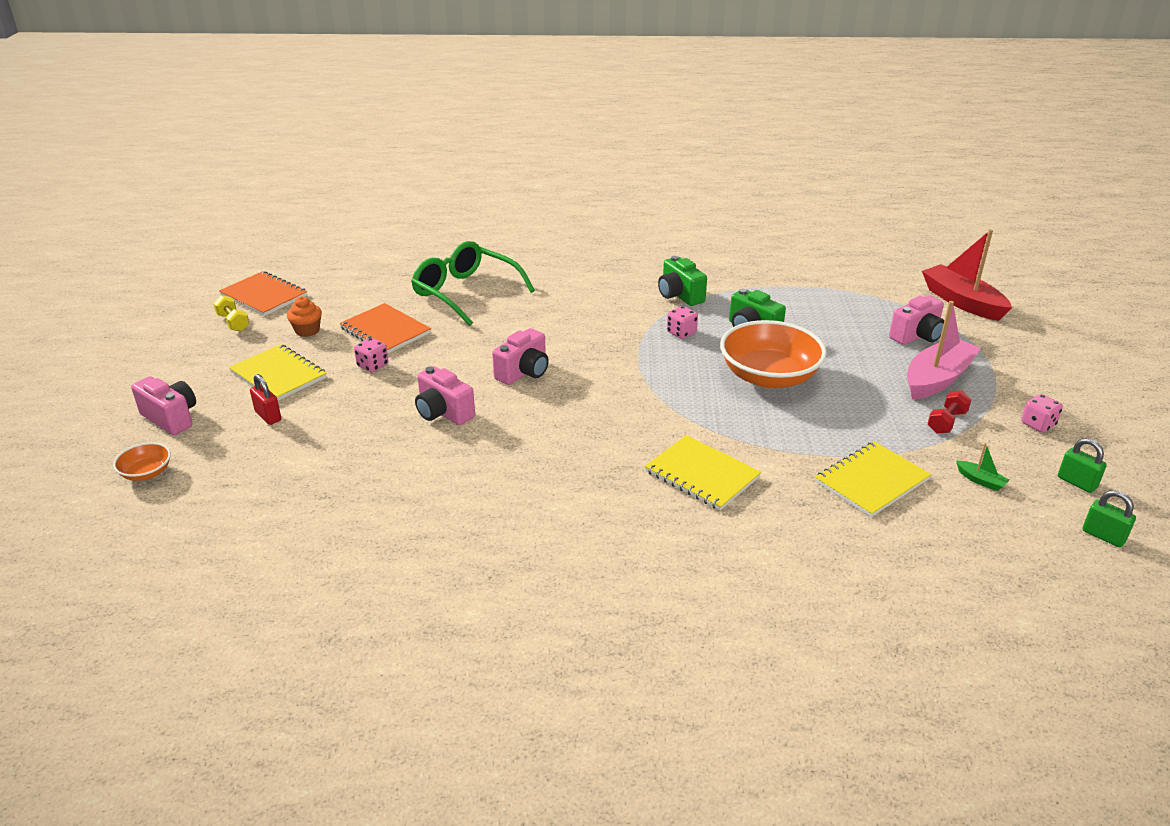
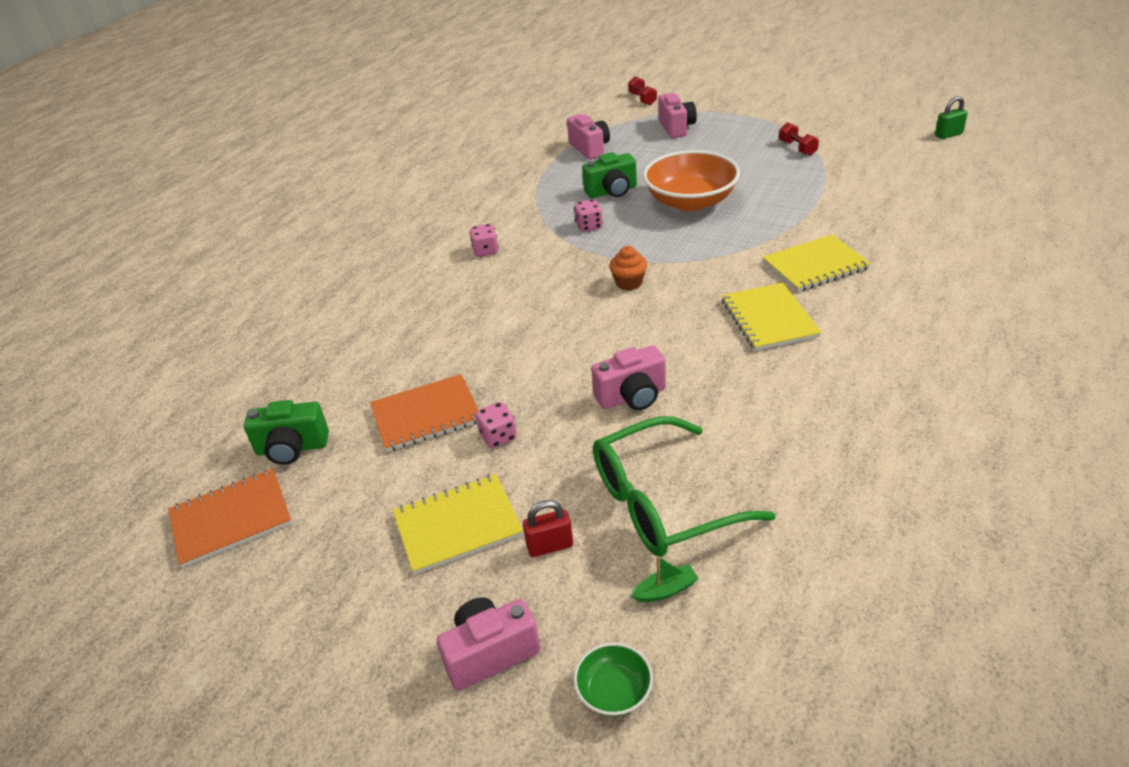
camera: 60 degrees left, 5 degrees up
orange bowl [113,442,171,481] -> green bowl [573,643,653,716]
yellow dumbbell [213,295,249,331] -> none
orange cupcake [287,296,322,337] -> orange cupcake moved to [609,246,647,291]
green glasses [411,241,535,326] -> green glasses moved to [593,416,776,557]
pink camera [492,328,549,385] -> pink camera moved to [567,114,610,160]
green camera [658,256,707,306] -> green camera moved to [244,400,329,465]
yellow notebook [815,441,931,517] -> yellow notebook moved to [722,283,822,351]
pink boat [907,301,981,399] -> none
red boat [922,229,1012,321] -> red dumbbell [628,76,657,105]
green boat [956,443,1009,491] -> green boat moved to [631,556,699,602]
pink dice [1021,394,1063,433] -> pink dice moved to [470,224,499,257]
green padlock [1058,438,1107,493] -> none

